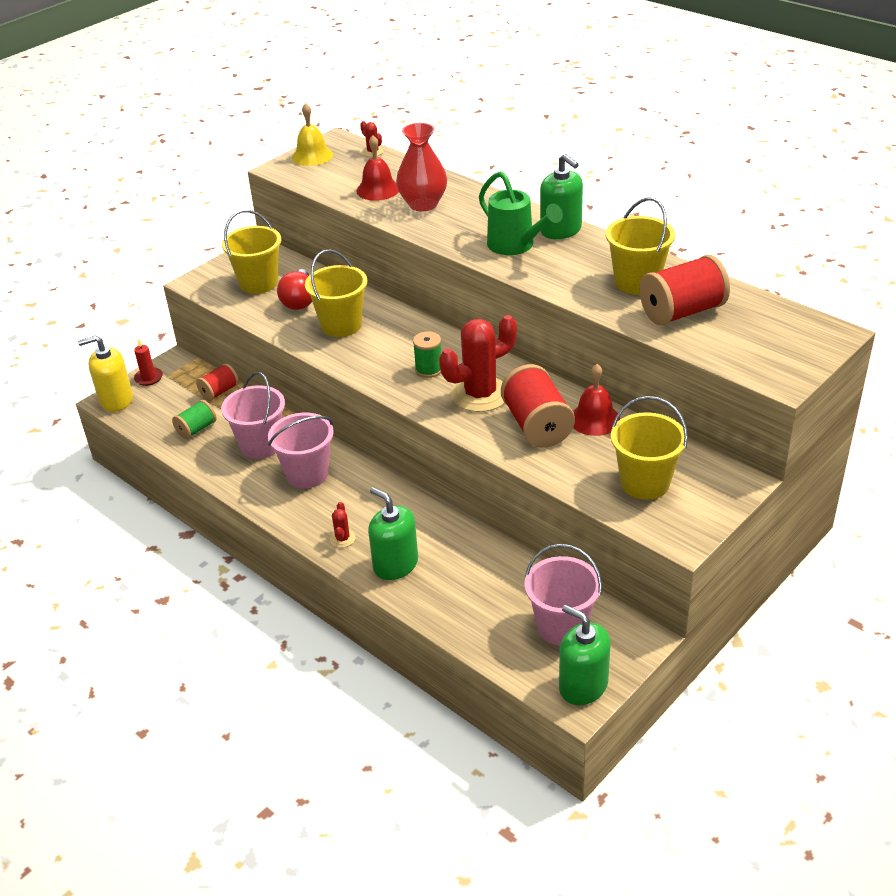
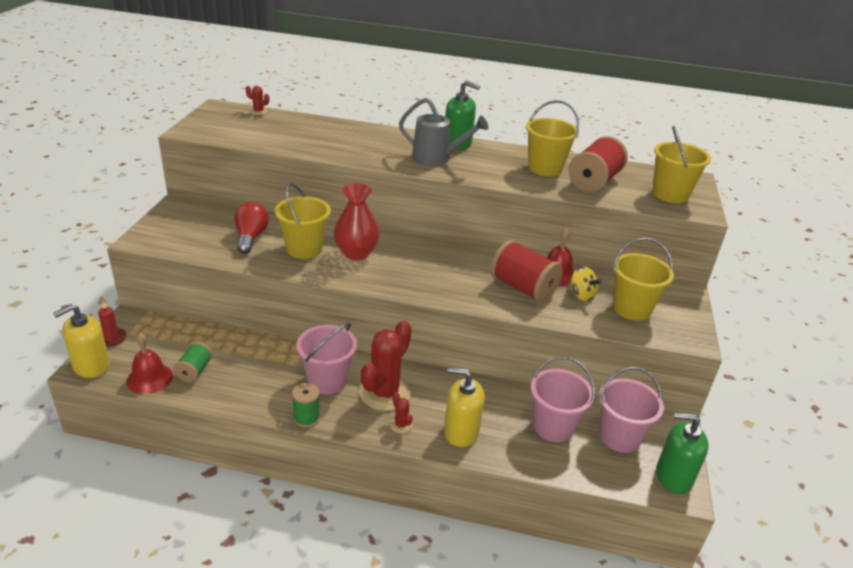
camera: 35 degrees left, 5 degrees down
red spool [196,363,239,401] -> none
pink bucket [221,372,285,459] -> pink bucket moved to [531,357,595,442]
yellow bucket [222,210,281,294] -> yellow bucket moved to [653,126,711,203]
red light bulb [277,269,312,310] -> red light bulb turned 150 degrees counterclockwise [234,202,269,254]
yellow bell [292,103,333,166] -> none
red bell [356,135,399,201] -> red bell moved to [127,333,173,394]
green soap dispenser [368,487,418,580] -> yellow soap dispenser [444,367,485,447]
red vase [396,123,447,212] -> red vase moved to [334,183,380,261]
green spool [413,331,441,378] -> green spool moved to [292,383,320,427]
red cactus [439,315,517,412] -> red cactus moved to [359,320,412,411]
green watering can [479,171,563,255] -> grey watering can [399,98,488,166]
none -> yellow spinning top [568,266,602,301]

